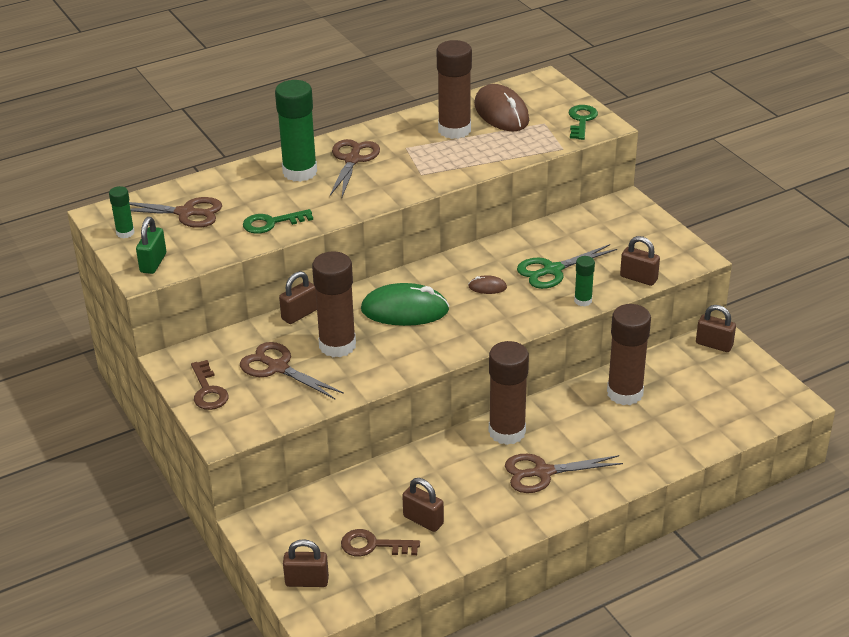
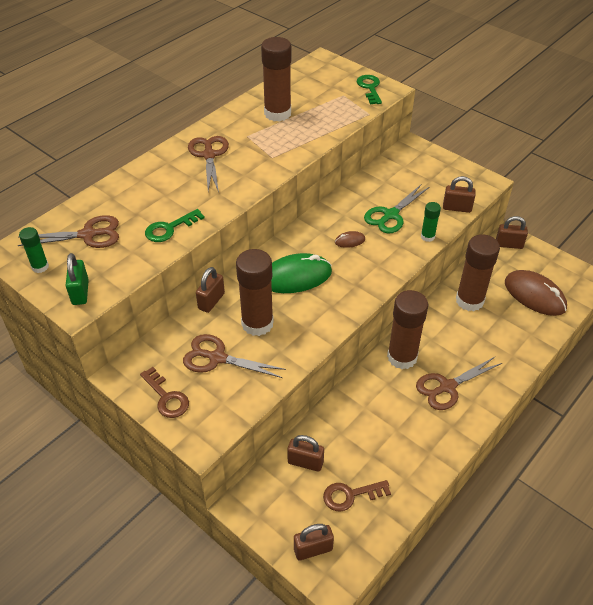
camera: 20 degrees left, 10 degrees up
green glue stick [275,80,317,182] -> none
brown padlock [402,478,444,532] -> brown padlock moved to [287,435,324,472]
brown mouse [474,84,529,131] -> brown mouse moved to [505,270,567,316]

